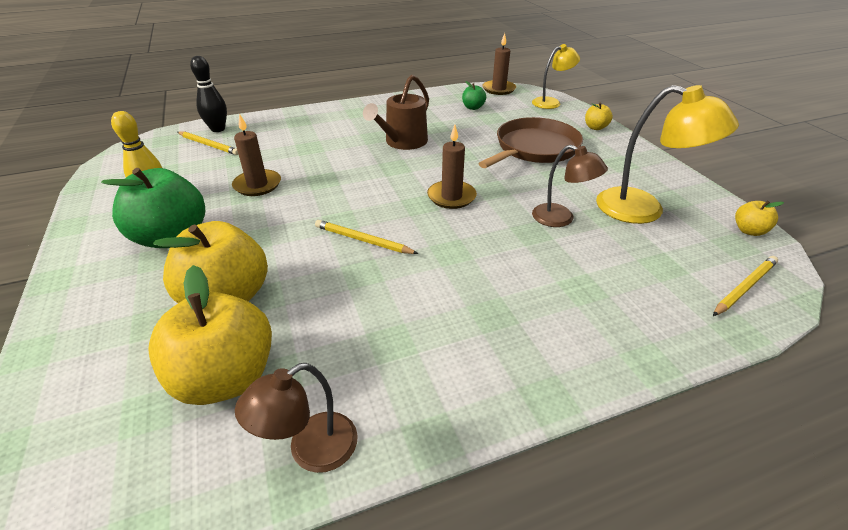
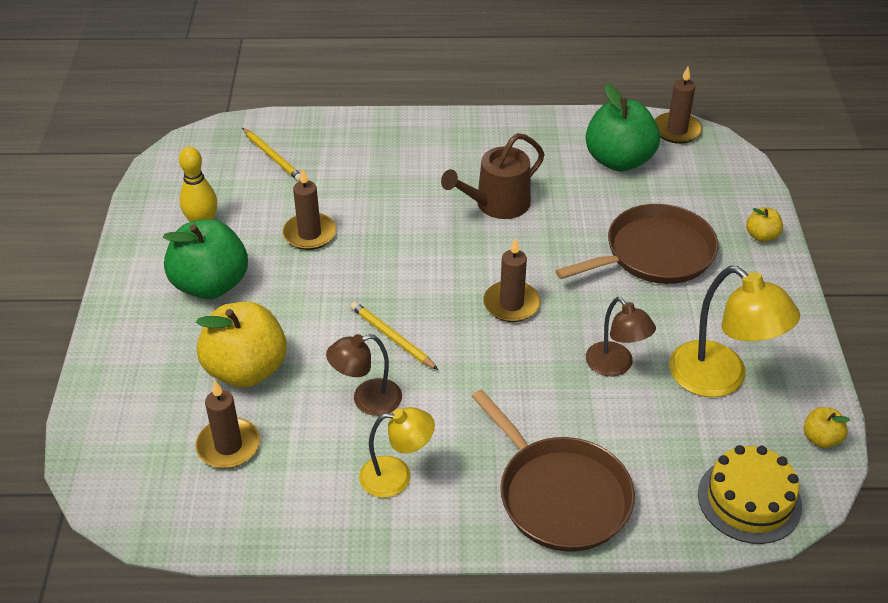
camera: 20 degrees right, 5 degrees up
yellow apple [148,265,272,405] -> brown candle [195,381,260,468]
black bowling pin [190,56,227,132] -> none
brown lamp [235,363,358,473] -> brown lamp moved to [326,334,402,416]
green apple [462,81,486,110] -> green apple [586,83,660,172], size x2.18
yellow lamp [532,44,580,109] -> yellow lamp moved to [359,407,435,498]
yellow pencil [713,256,778,316] -> yellow cake [698,445,802,544]
none -> brown pan [472,389,635,552]

